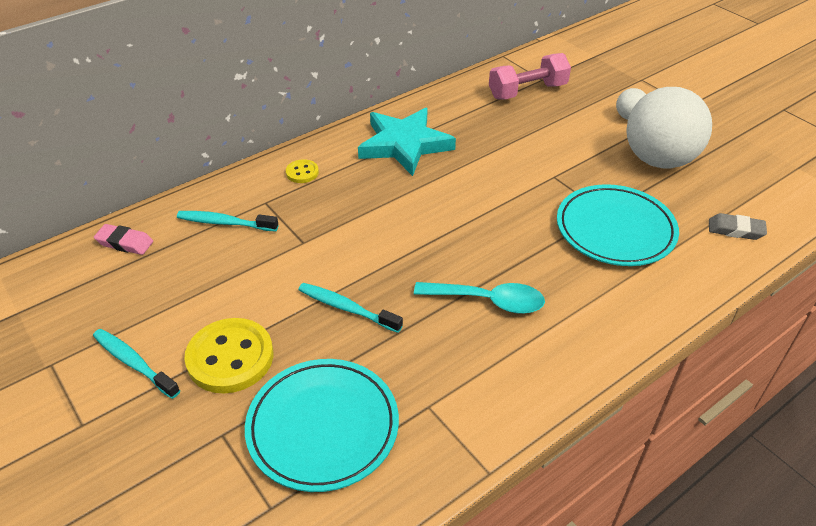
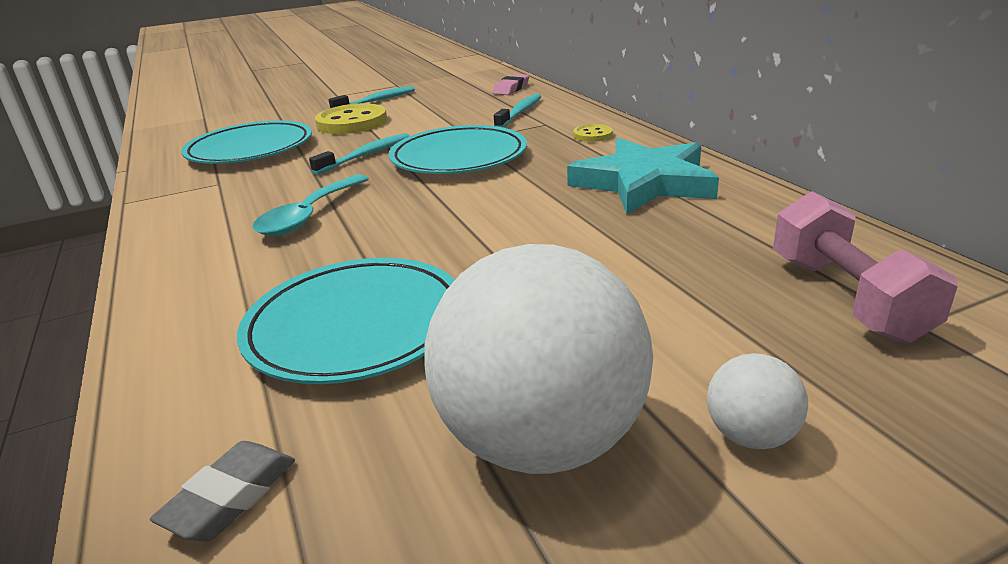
camera: 105 degrees right, 15 degrees down
none -> turquoise plate [389,125,527,174]

